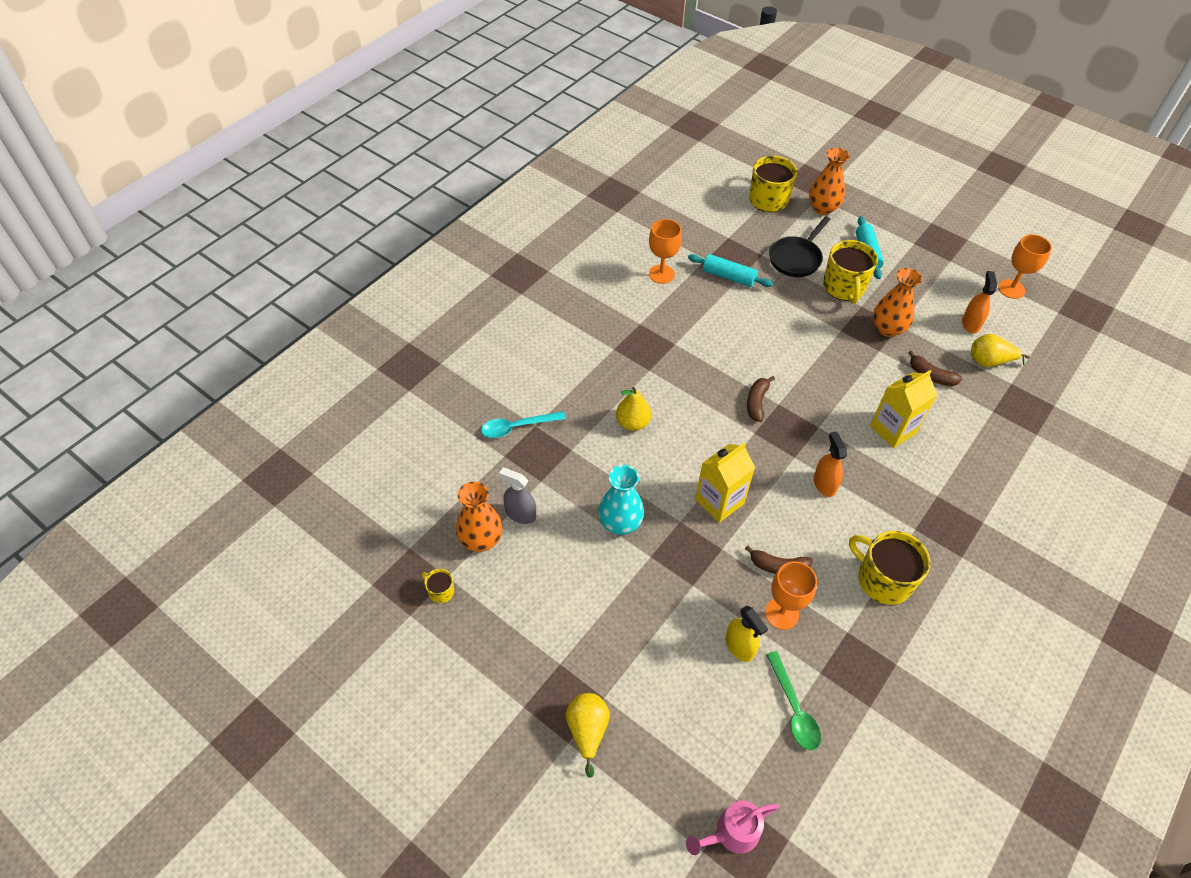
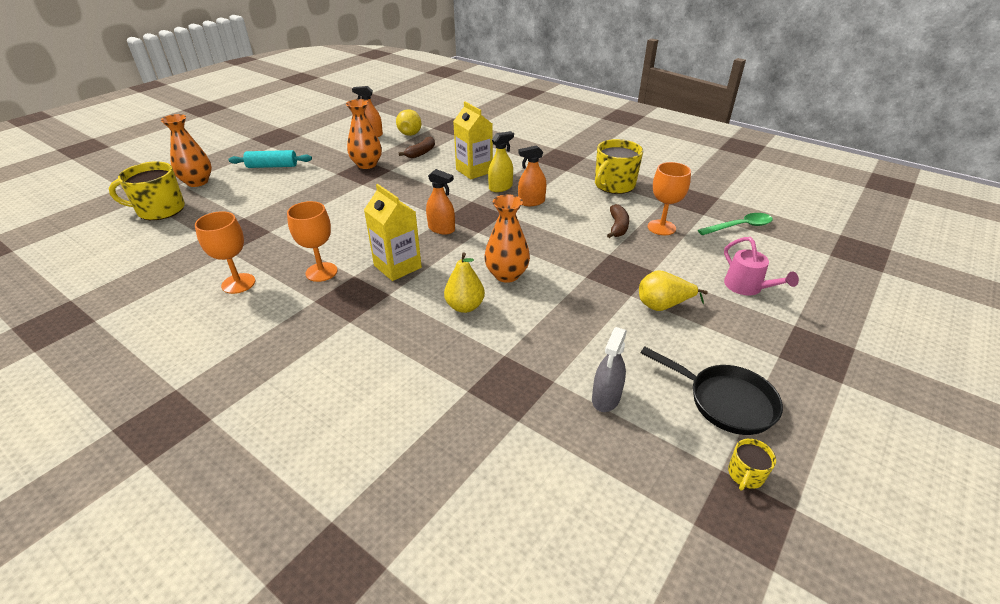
camera: 90 degrees left, 15 degrees down
orange vase [456,481,503,552] -> orange vase moved to [484,194,530,283]
turquoise spoon [481,411,566,438] -> none
yellow pear [566,693,610,778] -> yellow pear moved to [639,271,708,311]
turquoise vase [598,465,644,535] -> none
pink watering can [686,800,779,855] -> pink watering can moved to [724,237,799,296]
turquoise rolling pin [688,254,773,287] -> none
yellow carton [695,442,755,523] -> yellow carton moved to [364,184,422,281]
yellow spray bottle [725,605,768,662] -> yellow spray bottle moved to [488,131,514,192]
brown banana [747,376,775,422] -> orange spray bottle [426,169,455,234]
black pan [769,216,831,277] -> black pan moved to [641,347,783,435]
yellow mug [823,240,878,304] -> none
orange goblet [998,234,1052,299] -> orange goblet moved to [287,201,338,282]

